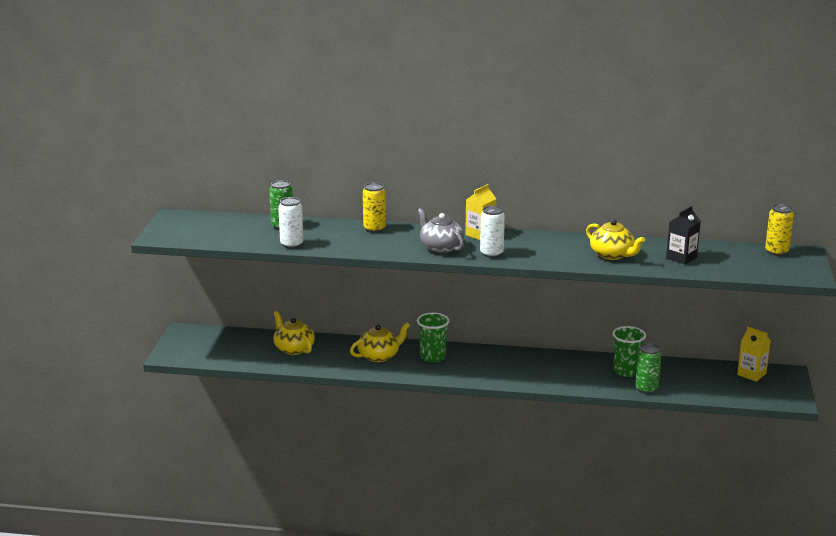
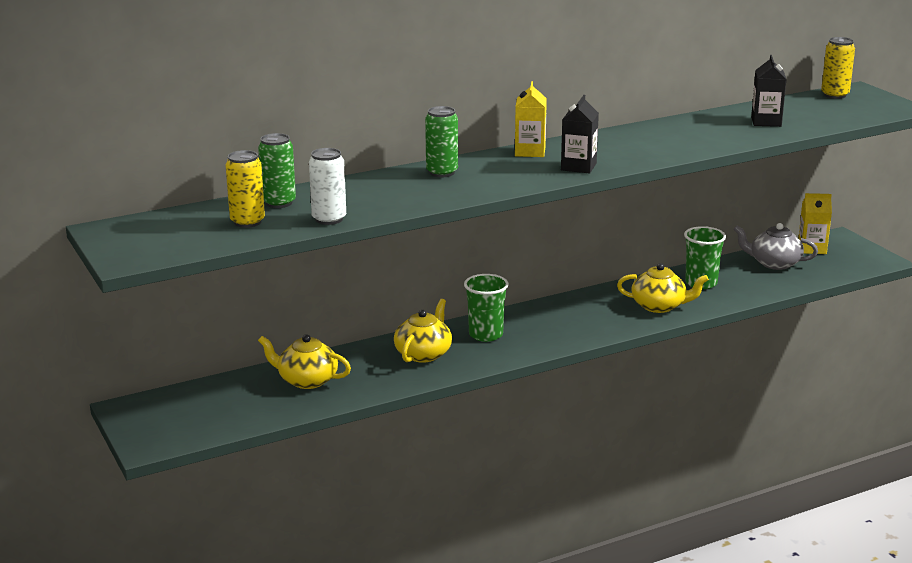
camera: 35 degrees left, 0 degrees up
yellow can [363,182,386,233] -> yellow can moved to [226,150,265,228]
grey teapot [418,208,464,253] -> grey teapot moved to [733,223,818,270]
white can [480,206,505,258] -> black carton [561,95,599,173]
yellow teapot [586,219,645,260] -> yellow teapot moved to [617,263,709,313]
green can [635,343,661,394] -> green can moved to [425,106,458,177]

